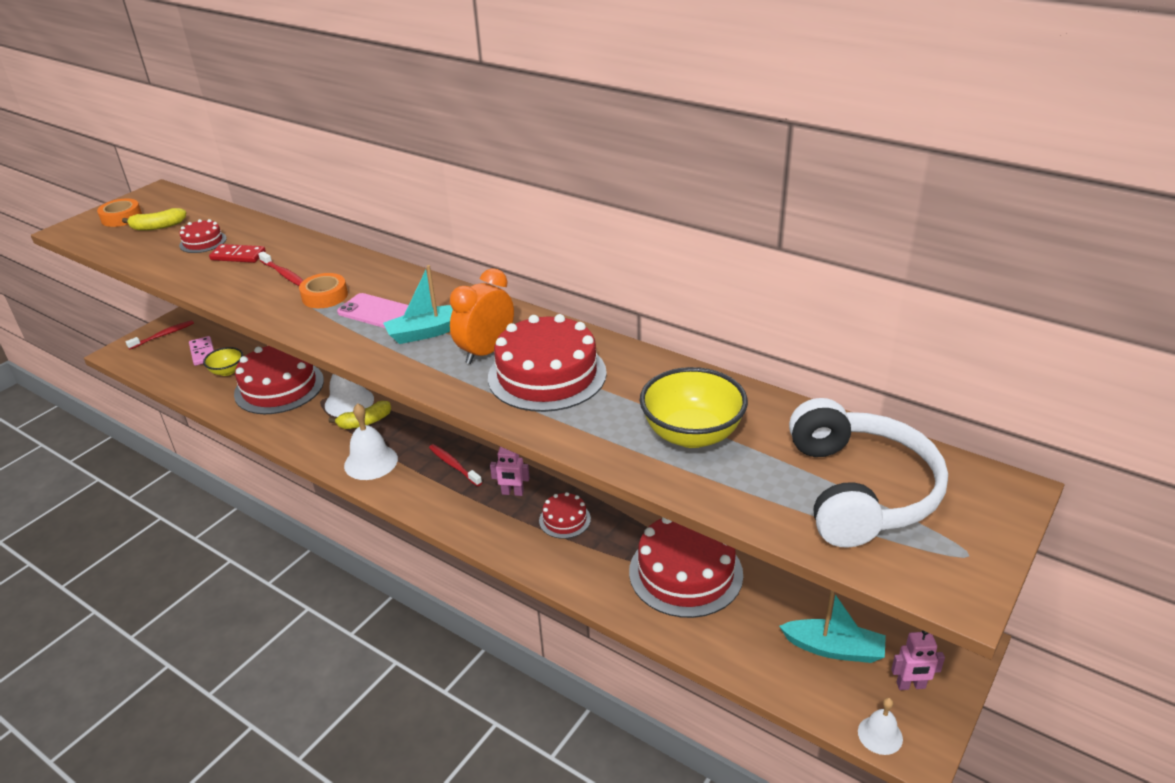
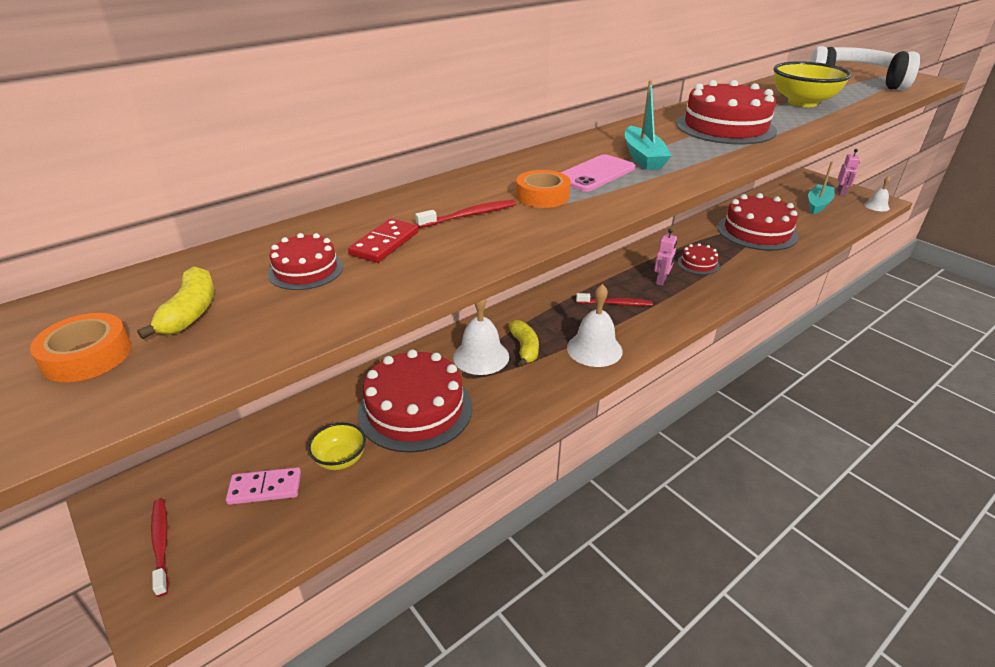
camera: 75 degrees left, 0 degrees up
red toothbrush [429,444,482,486] -> red toothbrush turned 150 degrees counterclockwise [576,293,653,306]
orange clock [450,268,514,364] -> none

